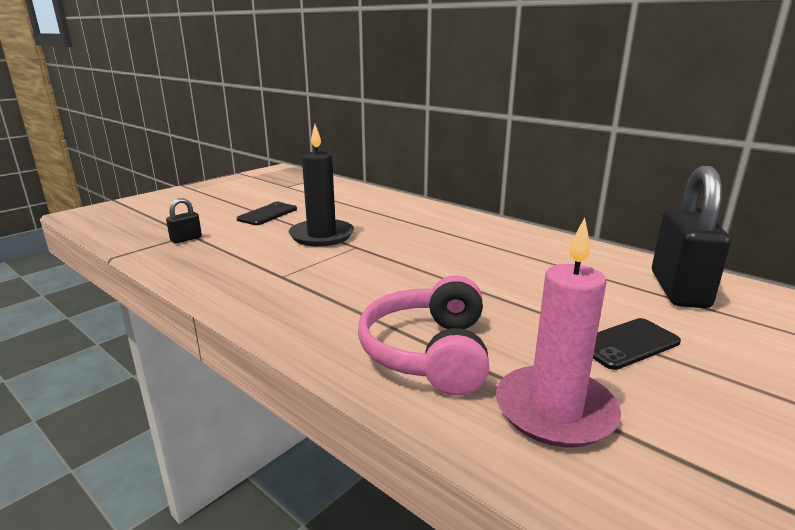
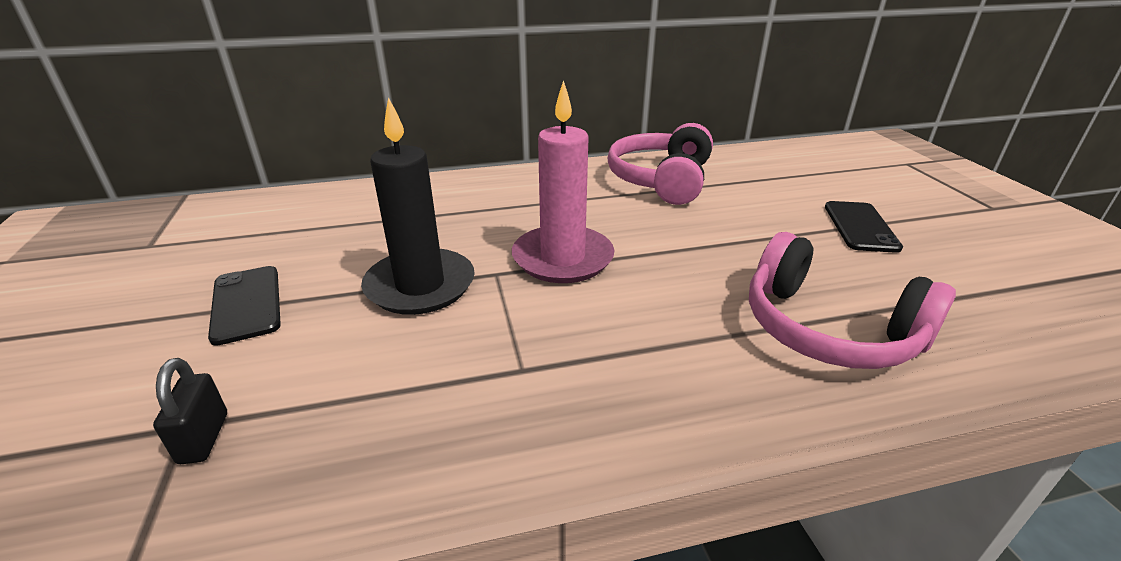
camera: 55 degrees left, 10 degrees up
pink candle [496,218,621,447] -> pink candle moved to [512,80,615,283]
black padlock [652,166,731,308] -> none
none -> pink headphones [607,123,713,205]

